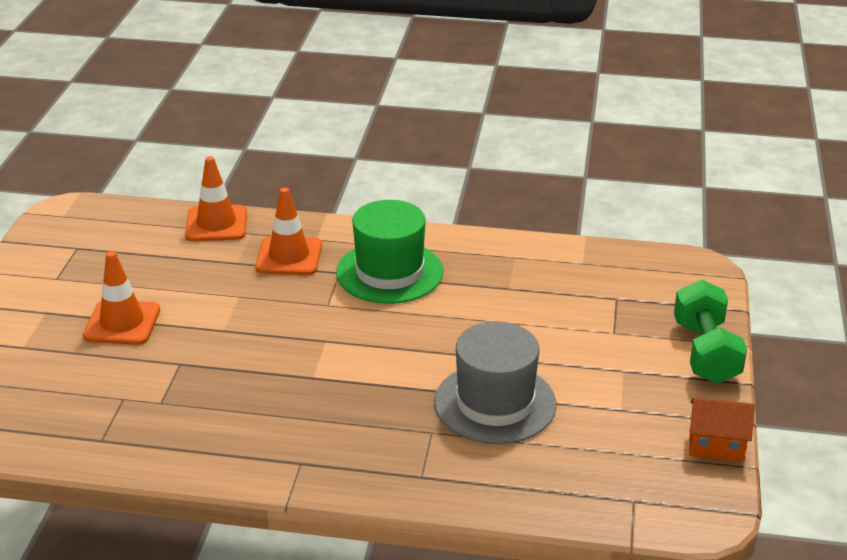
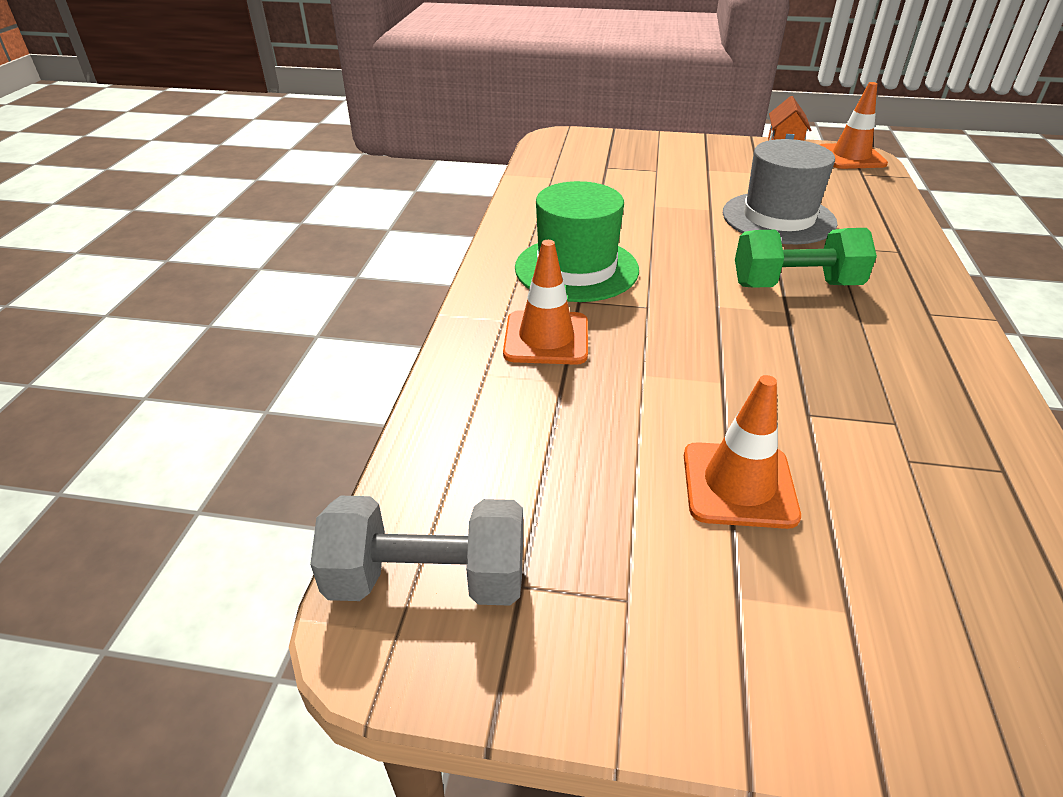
camera: 90 degrees left, 5 degrees up
orange traffic cone [185,156,247,241] -> orange traffic cone moved to [820,82,888,169]
green dumbbell [674,279,747,384] -> green dumbbell moved to [735,228,877,288]
none -> grey dumbbell [310,496,523,606]

